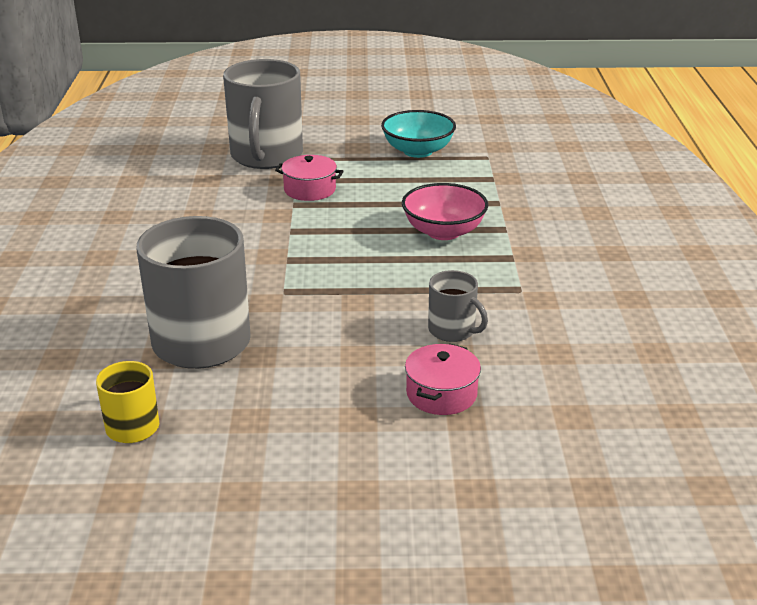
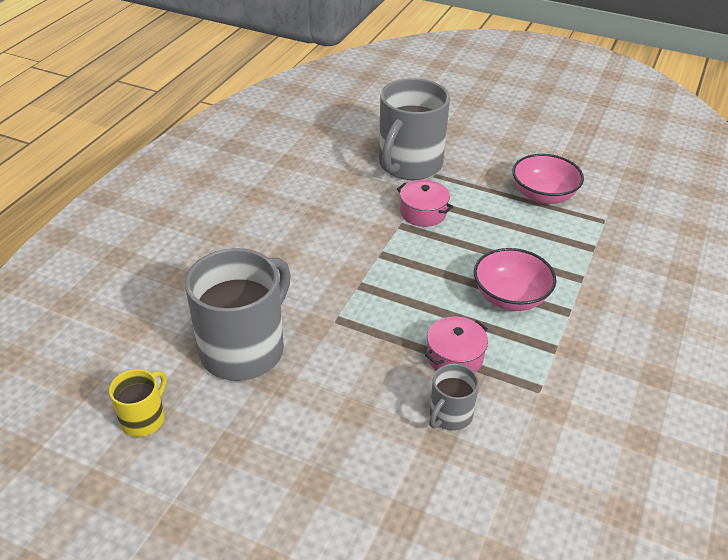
camera: 25 degrees right, 10 degrees up
turquoise bowl [381,110,456,158] -> pink bowl [512,154,584,204]
pink pot [405,344,481,415] -> pink pot moved to [425,317,488,373]
grey mug [428,270,488,342] -> grey mug turned 60 degrees clockwise [429,363,479,431]

